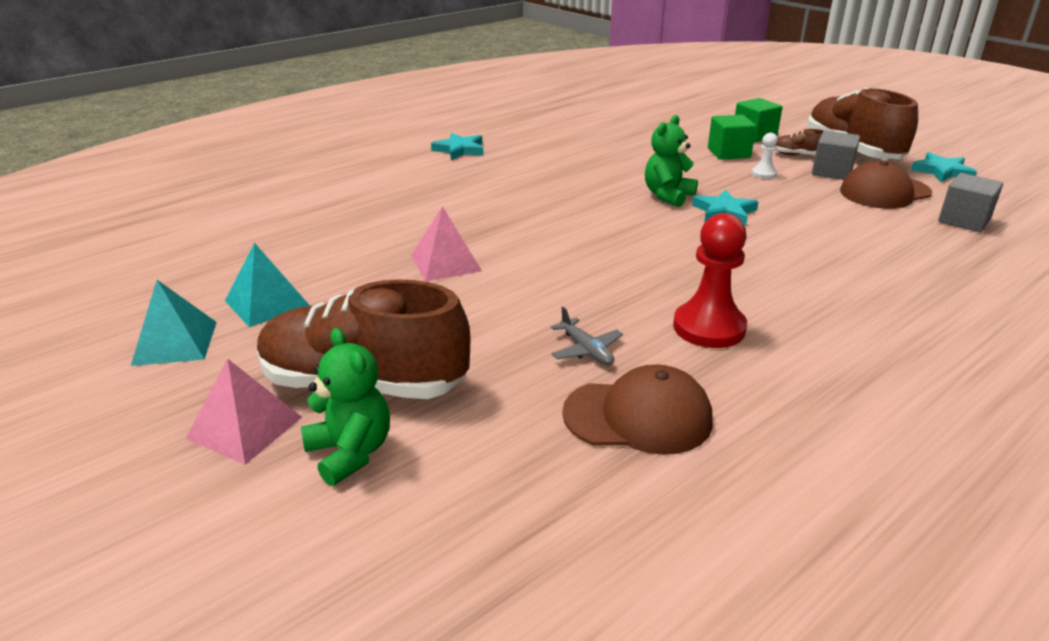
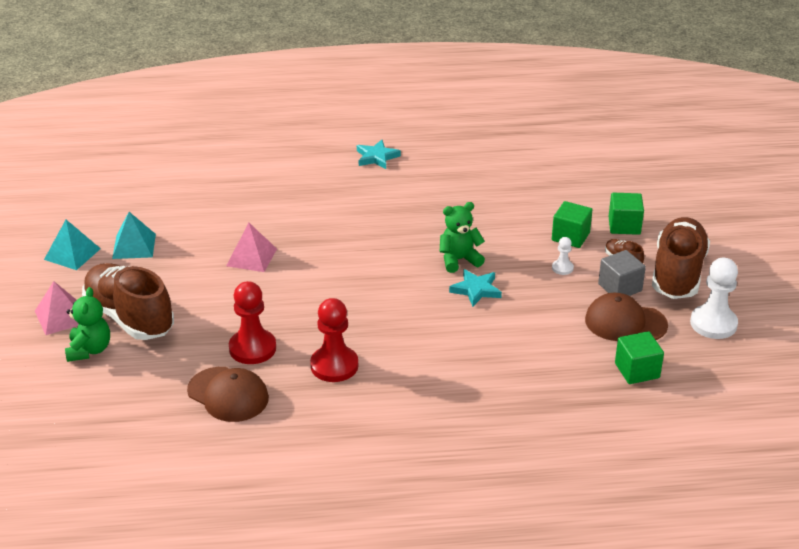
camera: 35 degrees right, 5 degrees up
grey plane [551,307,623,365] -> red pawn [229,281,276,364]
turquoise star [911,152,977,182] -> white pawn [690,258,738,339]
grey cube [938,173,1003,232] -> green cube [615,331,664,384]

